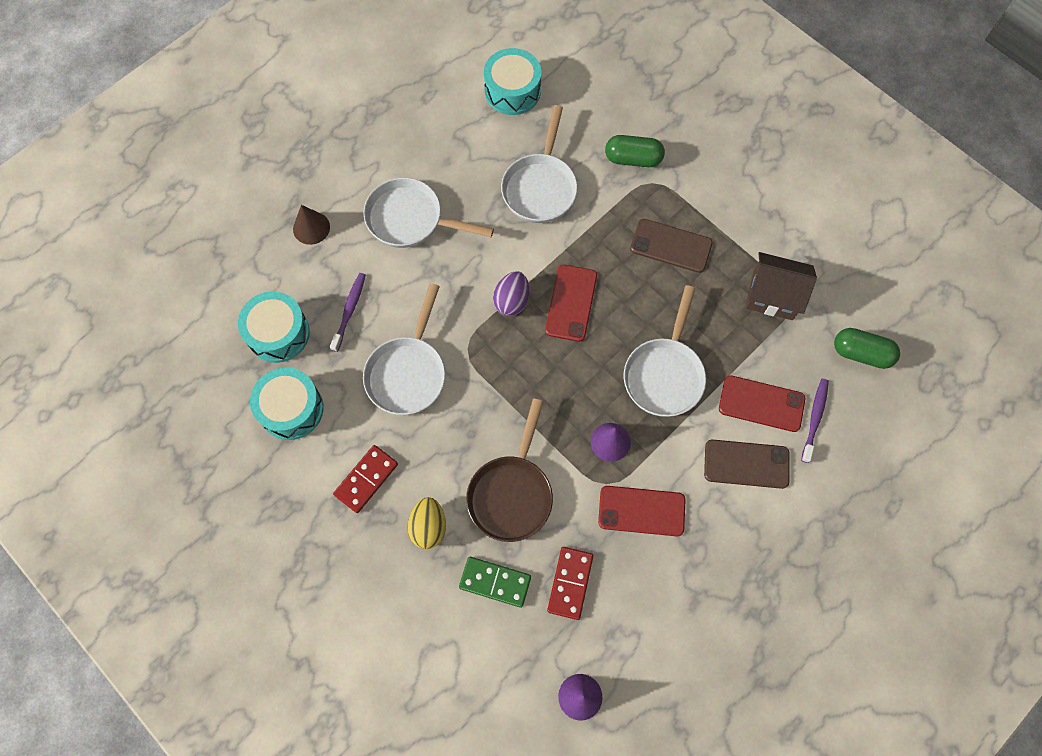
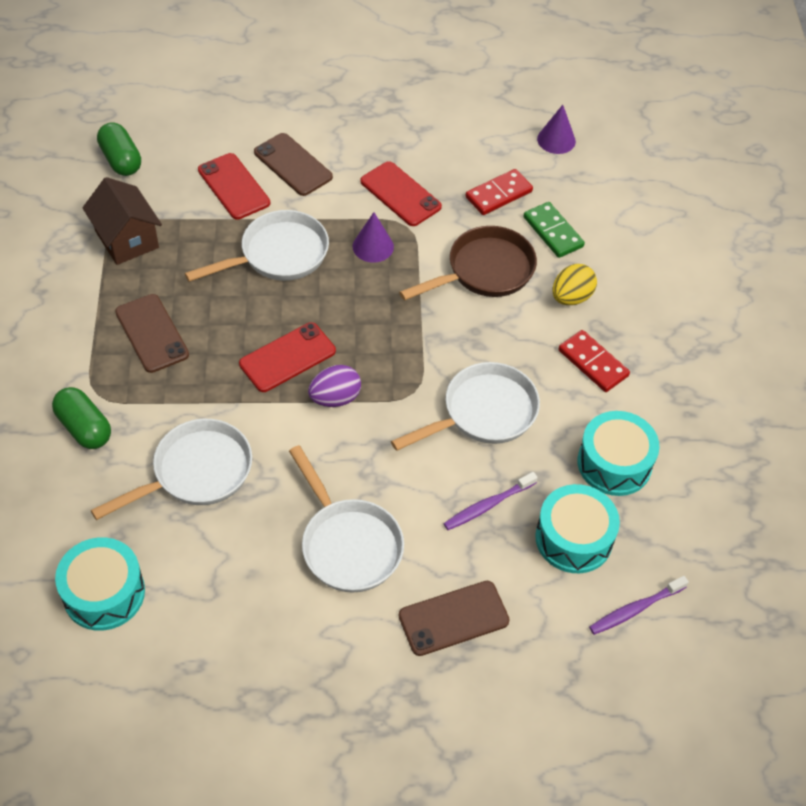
camera: 140 degrees left, 15 degrees down
brown cone [293,205,330,245] -> brown phone [399,581,510,656]
red domino [333,445,398,513] -> red domino turned 60 degrees clockwise [558,330,630,392]
purple toothbrush [801,379,829,463] -> purple toothbrush moved to [589,576,689,635]

